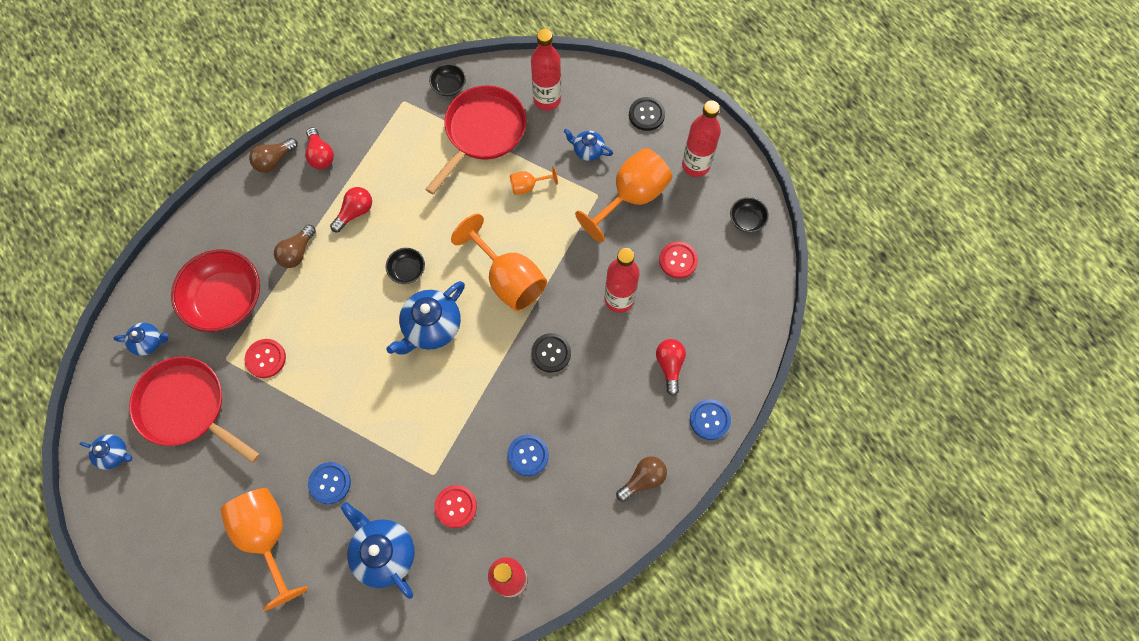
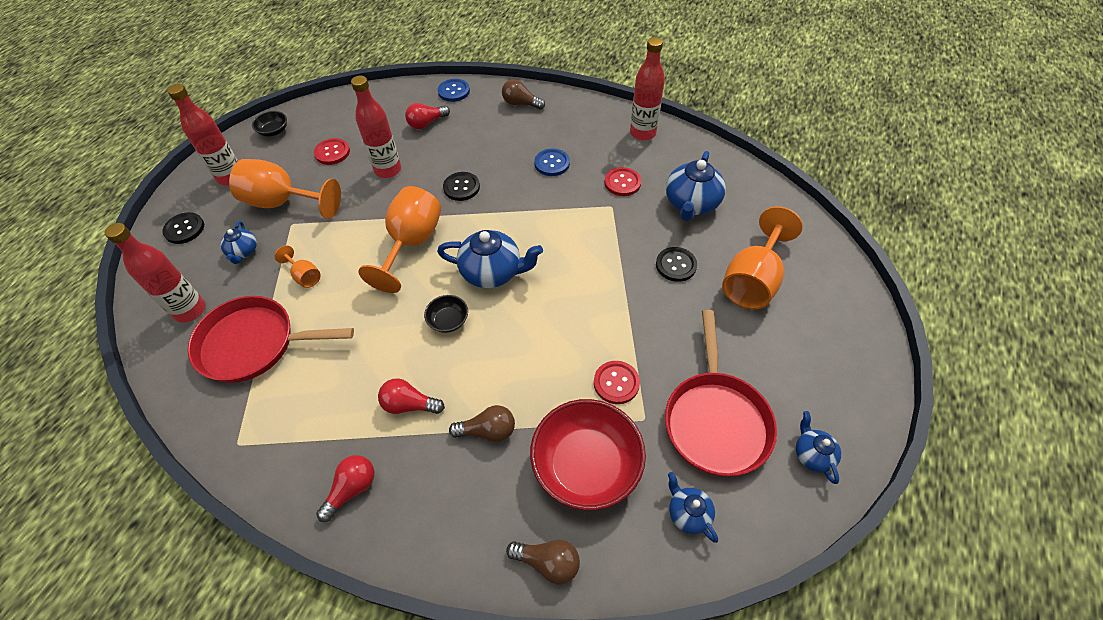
camera: 120 degrees left, 15 degrees down
brown light bulb [249,138,298,173] -> brown light bulb moved to [506,540,580,585]
blue button [308,462,351,505] -> black button [656,247,697,282]
black bowl [429,64,466,96] -> none

